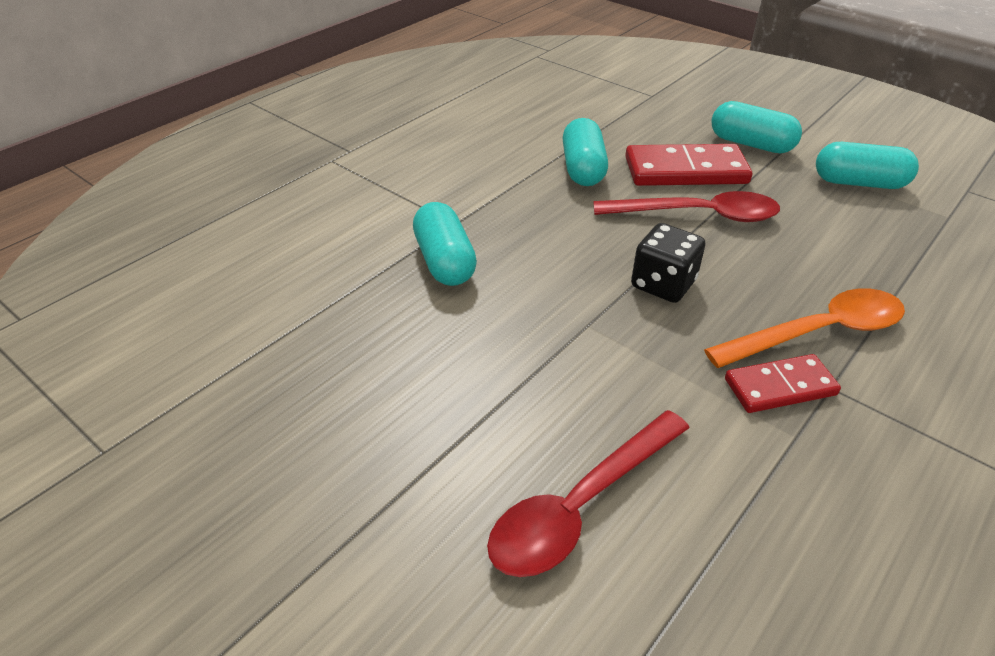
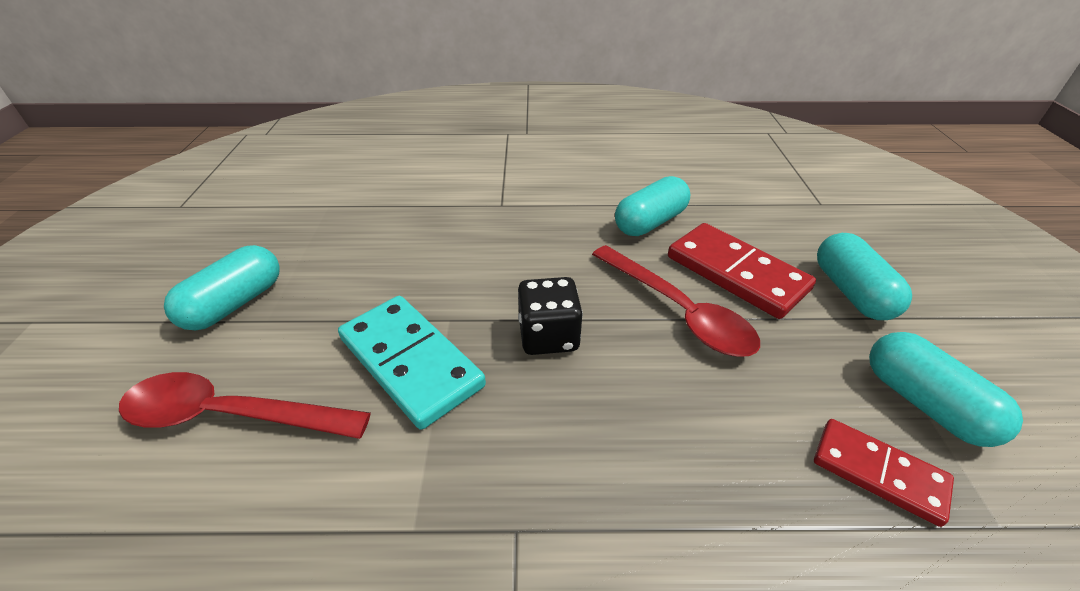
camera: 50 degrees right, 0 degrees up
turquoise capsule [413,202,477,286] -> turquoise capsule moved to [164,245,280,331]
orange spoon [704,288,905,368] -> none
red domino [725,354,841,413] -> red domino moved to [814,419,954,527]
none -> turquoise domino [338,296,486,430]

